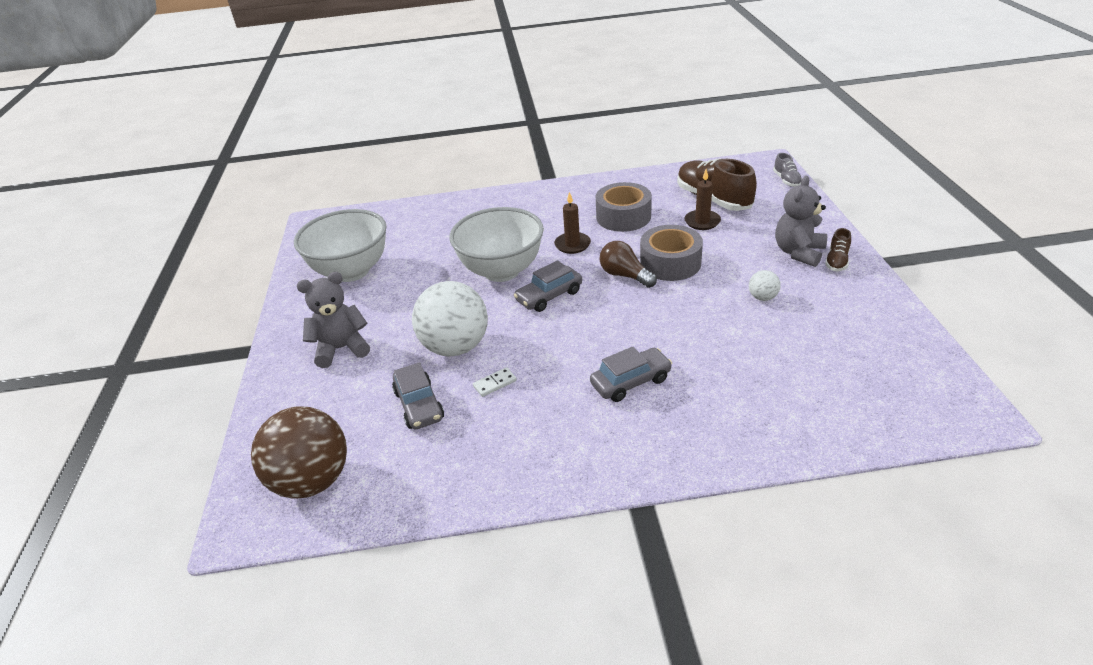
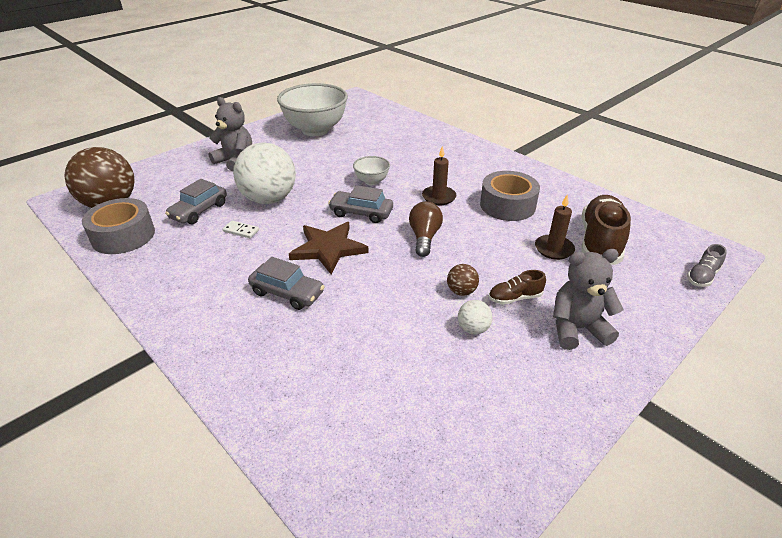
camera: 50 degrees right, 0 degrees up
white bowl [449,207,544,282] -> white bowl [353,156,390,185], size x0.46
grey tape [640,225,703,281] -> grey tape moved to [82,198,155,254]
brown shoe [825,228,851,271] -> brown shoe moved to [489,270,546,305]
none -> brown star [289,222,369,274]
none -> brown ball [447,264,479,296]

